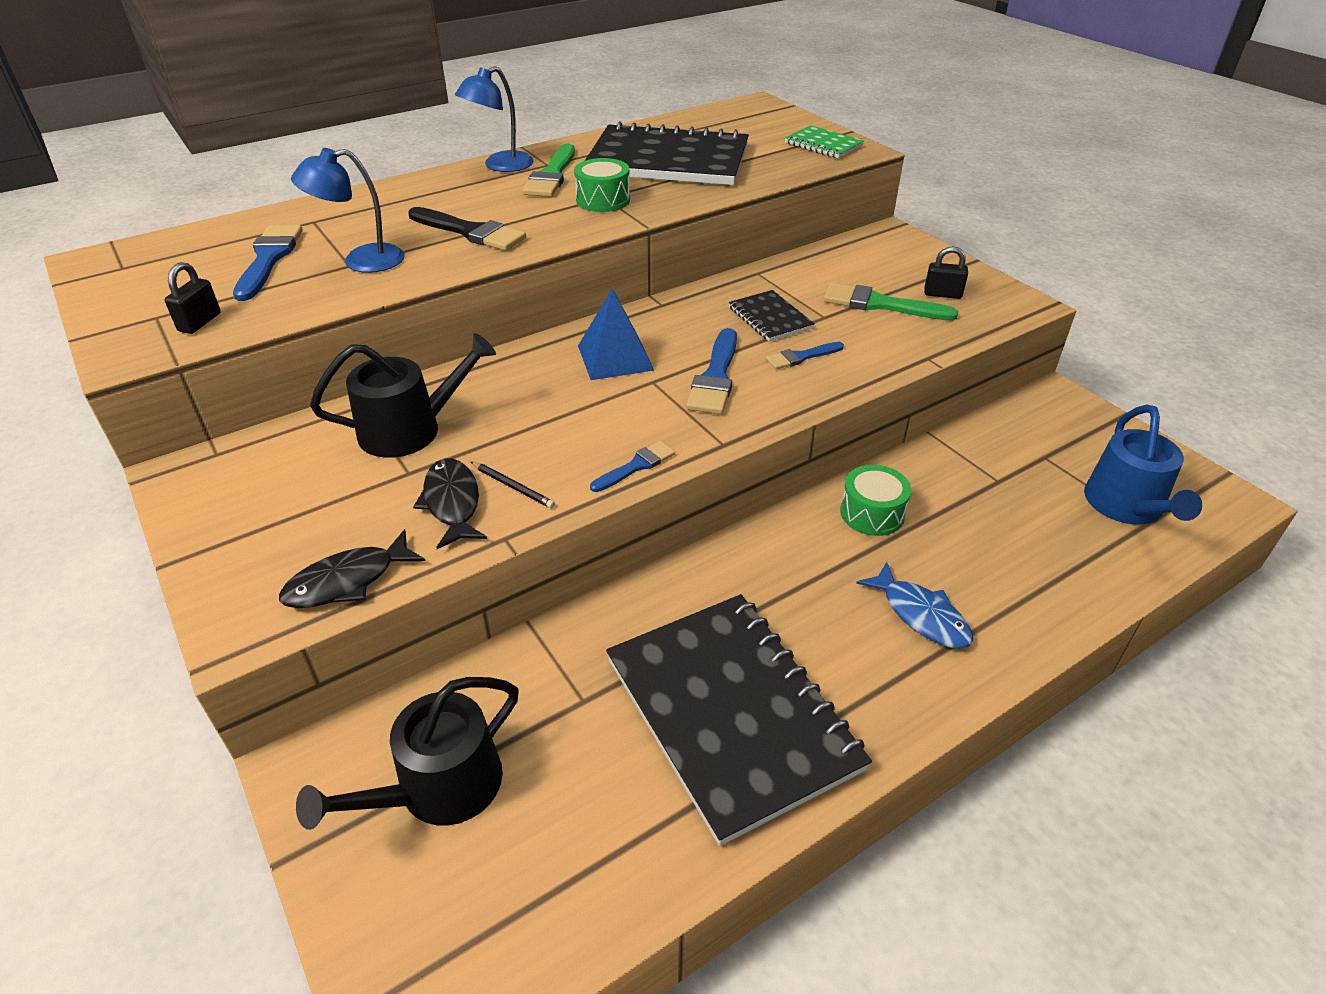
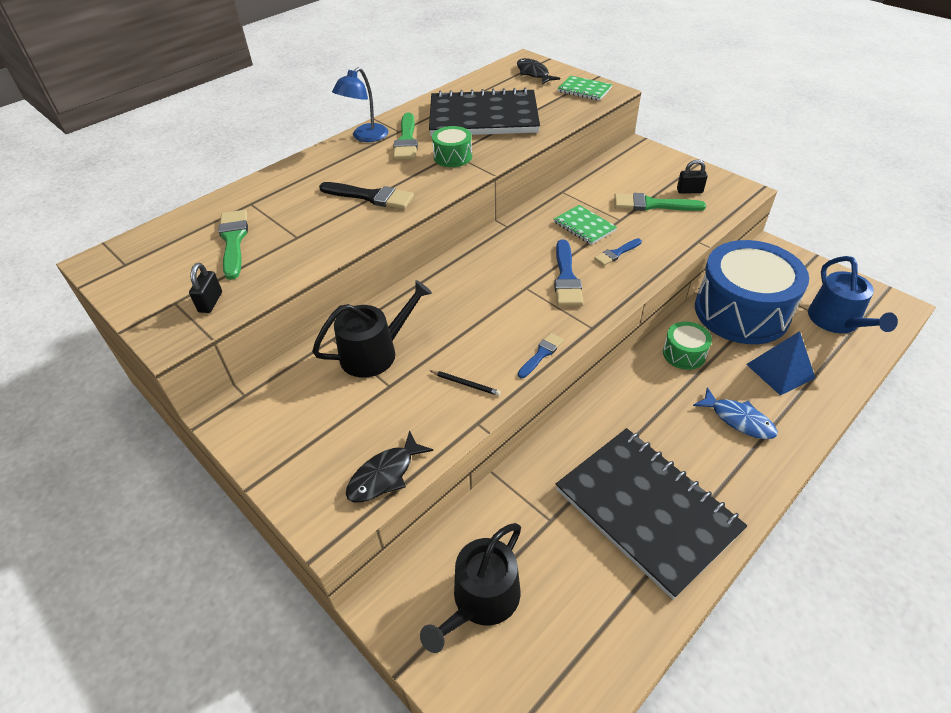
camera: 10 degrees left, 5 degrees up
blue brush [233,225,303,301] -> green brush [218,210,248,280]
blue lamp [291,148,405,273] -> none
black fish [413,458,487,549] -> black fish moved to [517,58,560,85]
blue pyramid [578,288,654,380] -> blue pyramid moved to [746,331,815,396]
black notebook [729,290,815,342] -> green notebook [554,205,617,245]
none -> blue drum [695,240,809,344]

